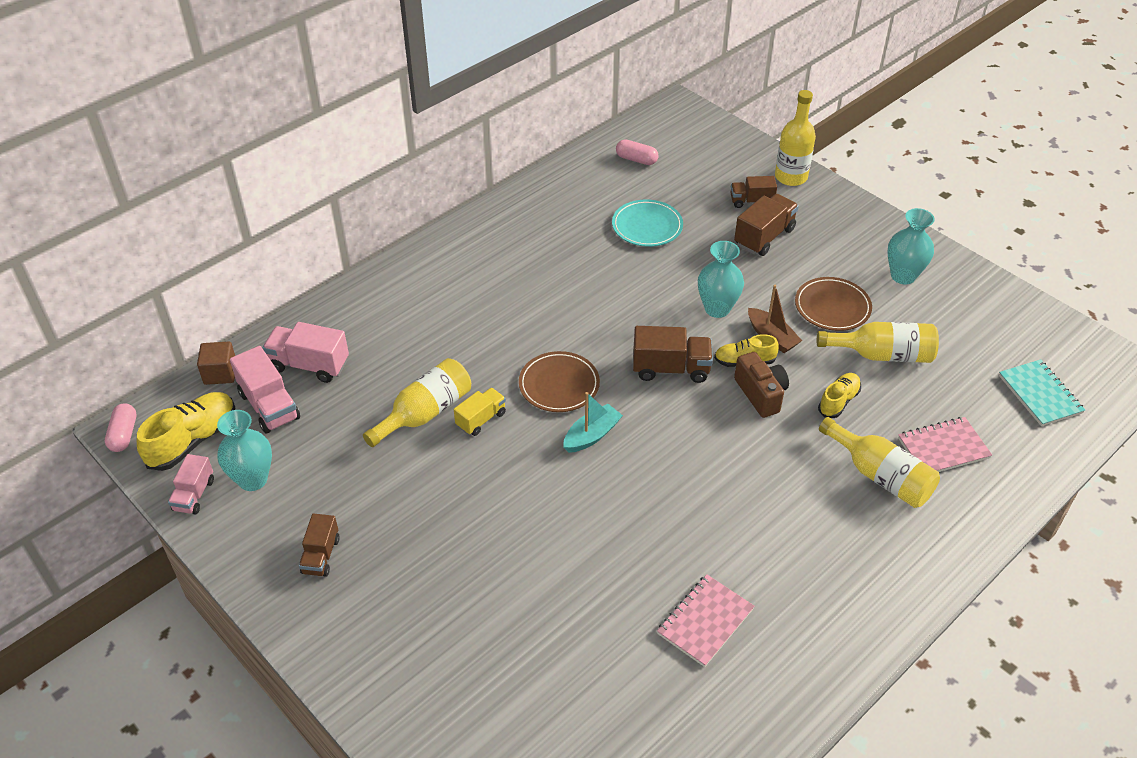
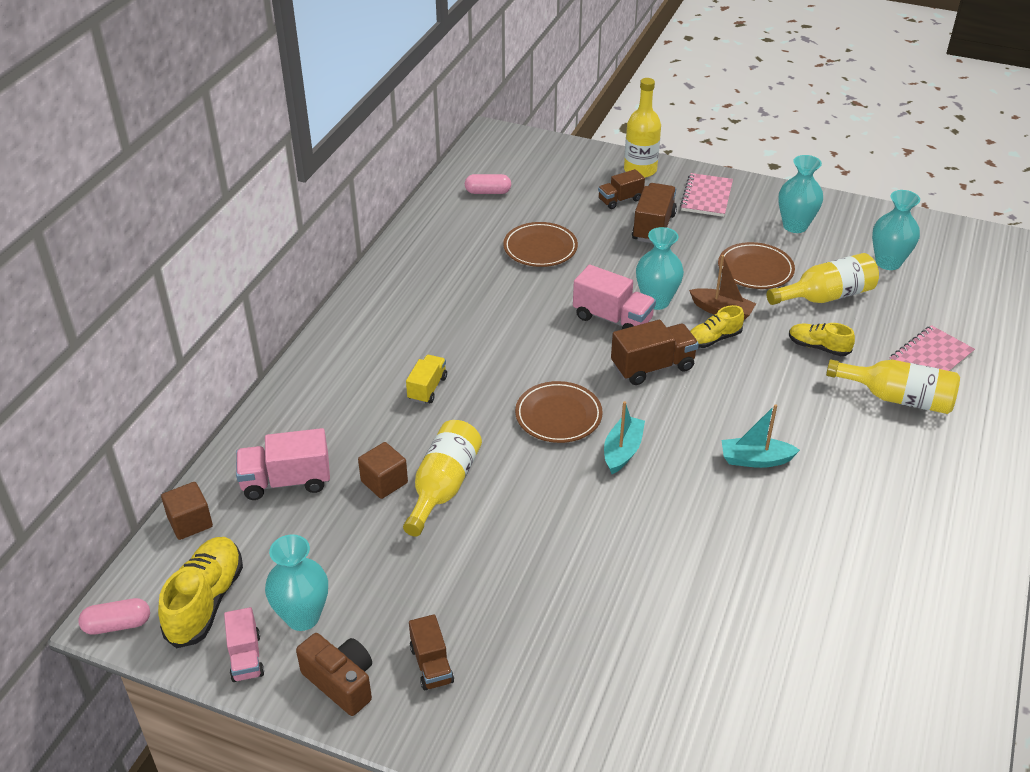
camera: 25 degrees left, 5 degrees down
pink capsule [105,403,137,452] -> pink capsule turned 75 degrees counterclockwise [78,598,150,635]
pink truck [230,346,300,433] -> pink truck moved to [573,265,656,329]
yellow truck [454,388,506,436] -> yellow truck moved to [406,355,447,404]
turquoise plate [612,200,683,247] -> brown plate [503,222,578,267]
pink notebook [657,575,755,667] -> pink notebook moved to [680,173,733,217]
brown camera [734,352,789,418] -> brown camera moved to [296,633,372,716]
yellow shoe [818,373,861,418] -> yellow shoe turned 75 degrees counterclockwise [789,323,855,356]
turquoise notebook [999,359,1085,426] -> none
none -> brown cube [358,442,408,499]
none -> turquoise boat [722,404,800,468]
none -> turquoise vase [872,190,920,270]

